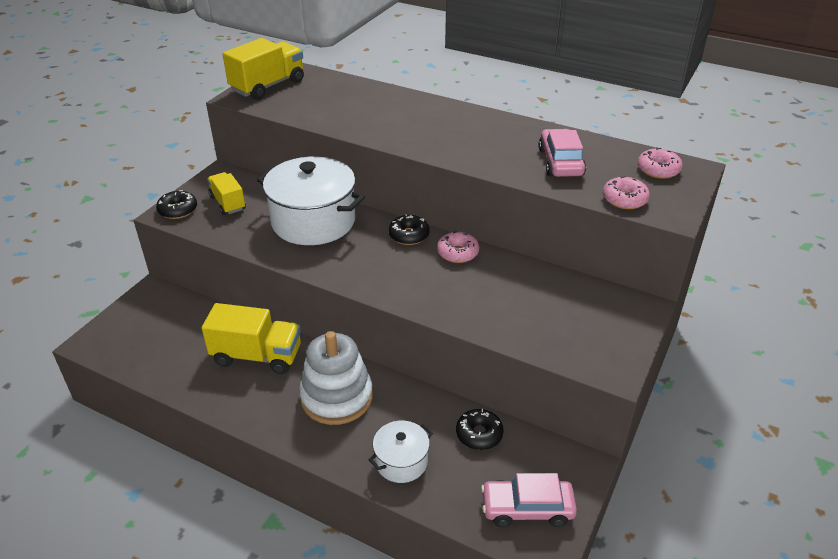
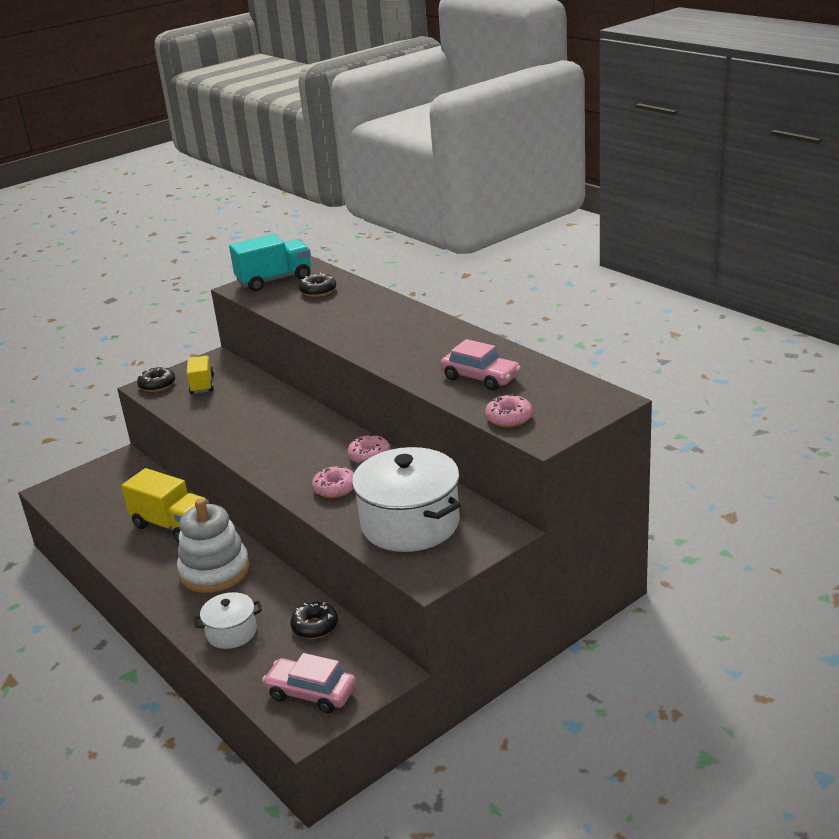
camera: 25 degrees right, 10 degrees down
yellow truck [223,38,304,100] -> turquoise truck [229,234,311,291]
white pot [257,157,365,245] -> white pot moved to [352,447,461,552]
black donut [388,214,430,245] -> black donut moved to [299,273,336,297]
pink car [539,129,586,177] -> pink car turned 105 degrees clockwise [440,339,521,390]
pink donut [638,147,683,179] -> pink donut moved to [312,465,354,498]

